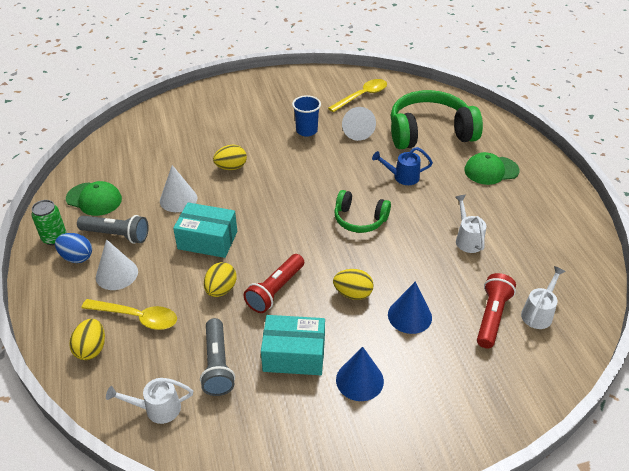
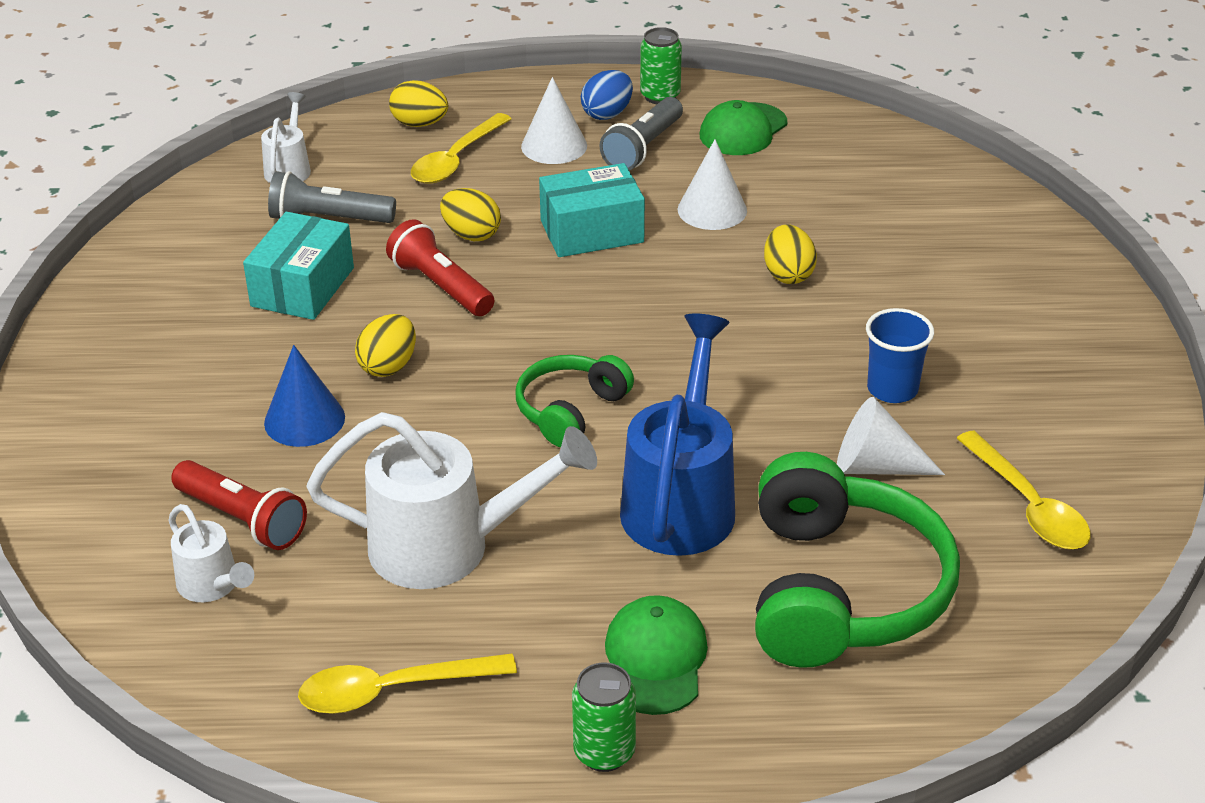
camera: 105 degrees right, 5 degrees down
turquoise box [173,202,237,258] -> turquoise box turned 45 degrees clockwise [539,163,645,257]
blue cone [336,347,384,401] -> none
blue watering can [372,147,433,185] -> blue watering can [620,313,735,556], size x1.95
white watering can [455,195,486,253] -> white watering can [306,412,597,589], size x1.95
none -> yellow spoon [298,654,517,714]
none -> green can [572,663,636,772]

